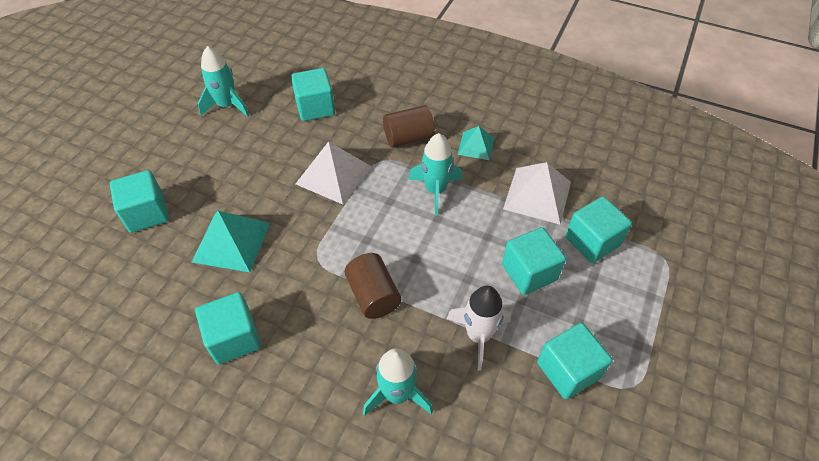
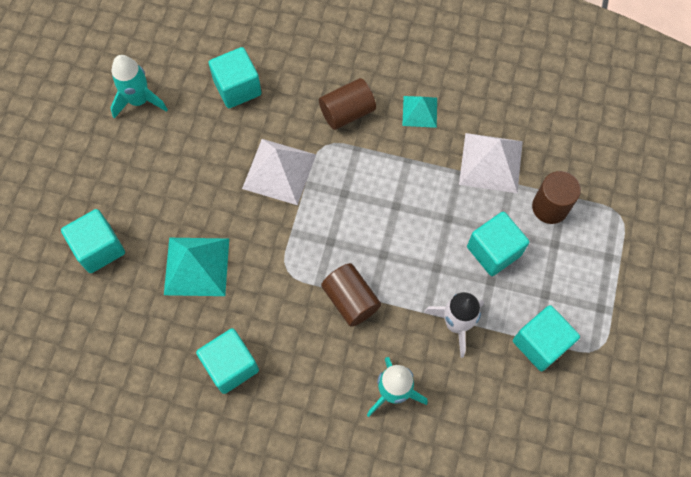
camera: 10 degrees left, 15 degrees up
turquoise rocket [408,133,462,216] -> none
turquoise cube [565,196,632,263] -> brown cylinder [532,171,581,224]

